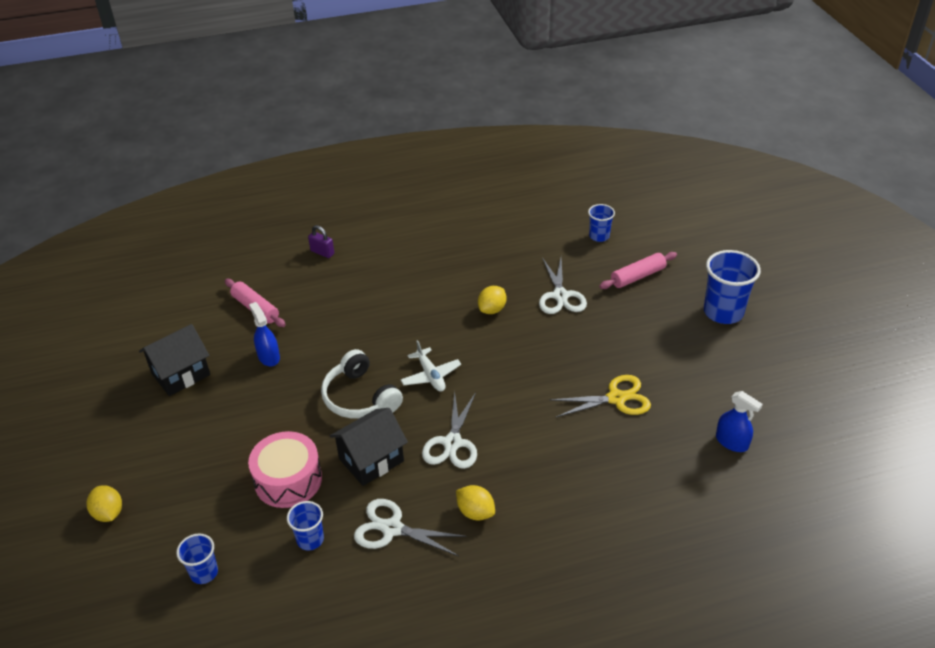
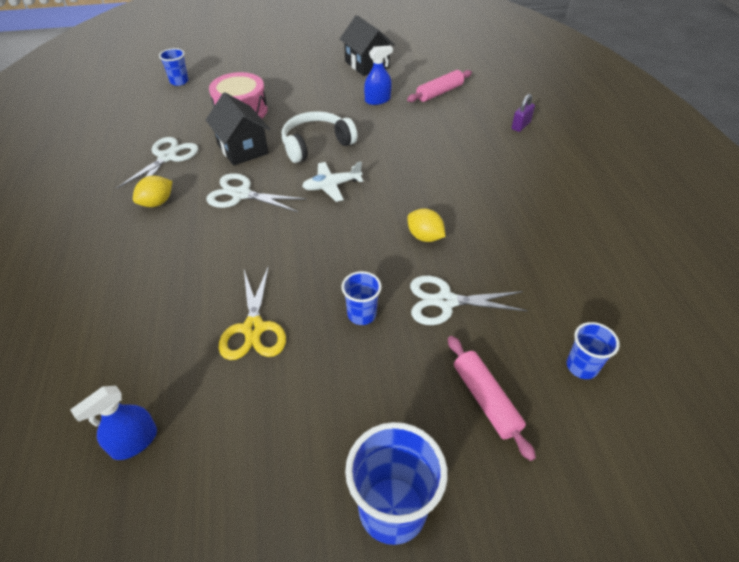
camera: 95 degrees right, 5 degrees up
yellow lemon [87,485,122,522] -> none
blue cup [287,501,324,550] -> blue cup moved to [342,271,382,325]

